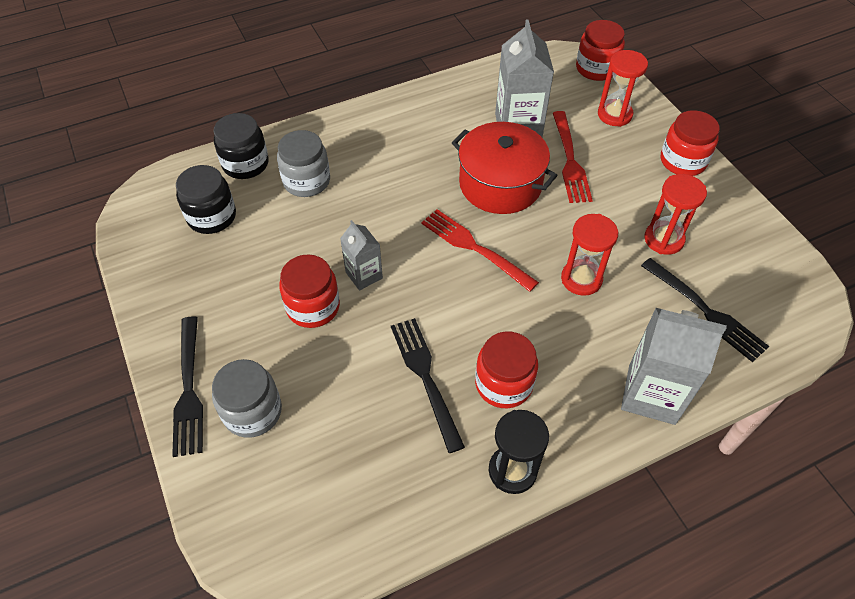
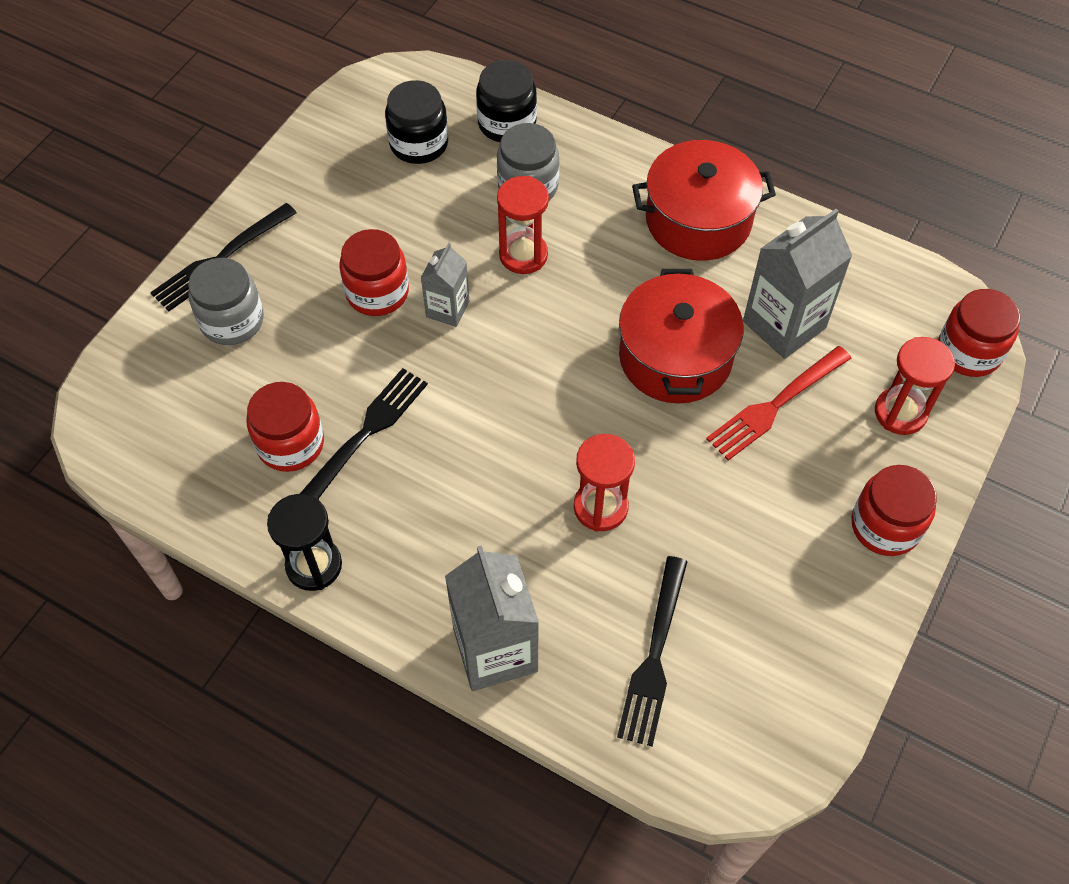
camera: 55 degrees right, 5 degrees up
red fork [421,209,539,292] -> none
red jar [475,332,538,408] -> red jar moved to [247,382,324,472]
red hourglass [644,174,707,255] -> red hourglass moved to [497,176,549,274]
none -> red pot [632,140,776,261]

